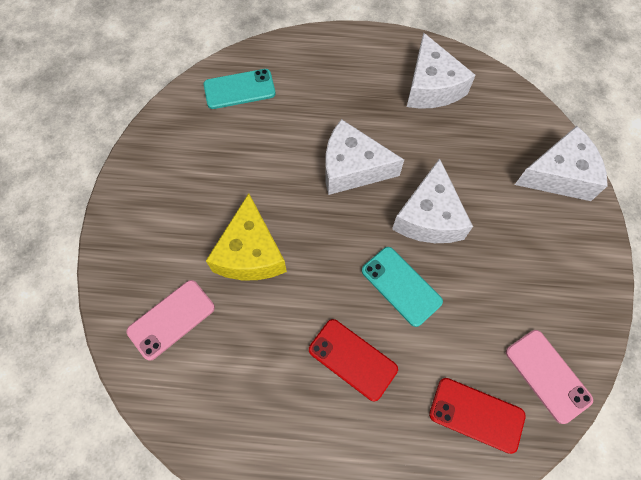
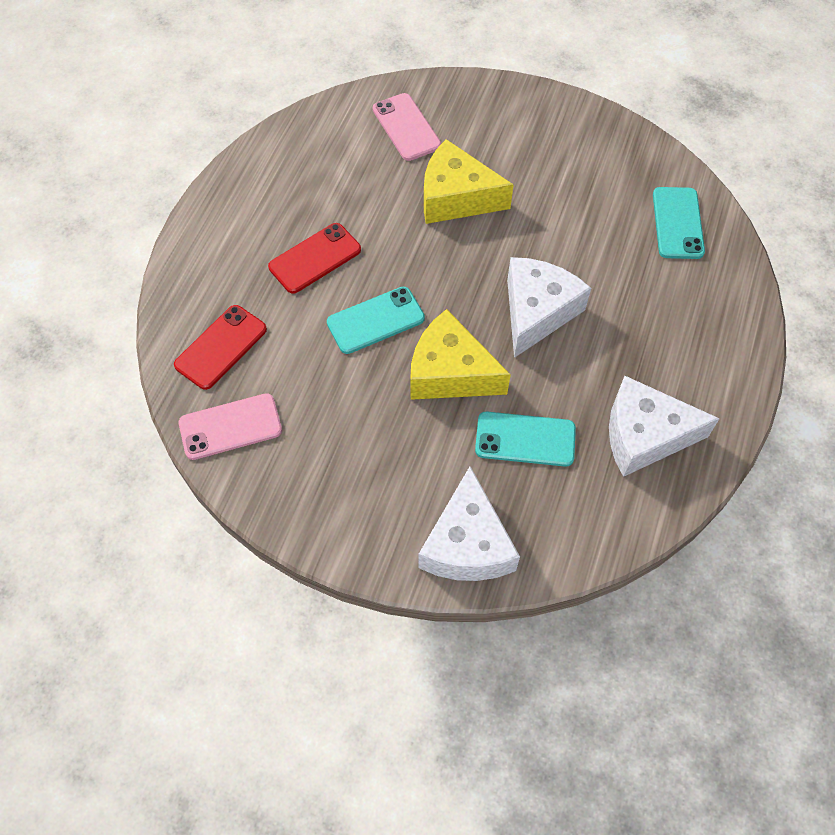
camera: 105 degrees right, 5 degrees down
white cheese [392,158,473,243] -> yellow cheese [410,309,511,400]
none -> turquoise phone [475,412,576,467]

